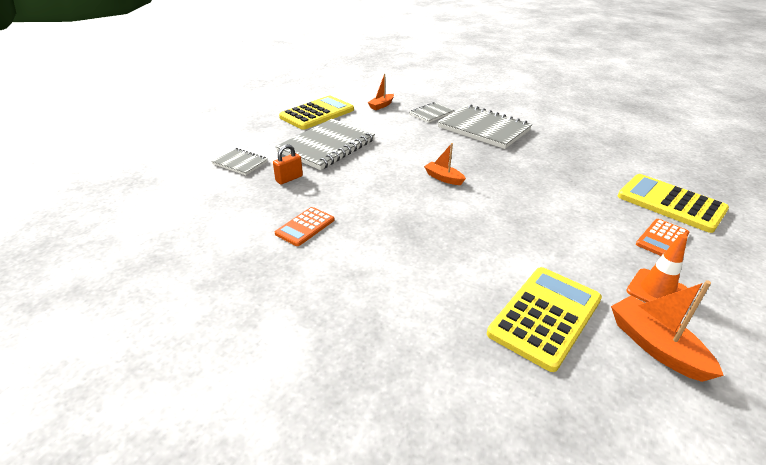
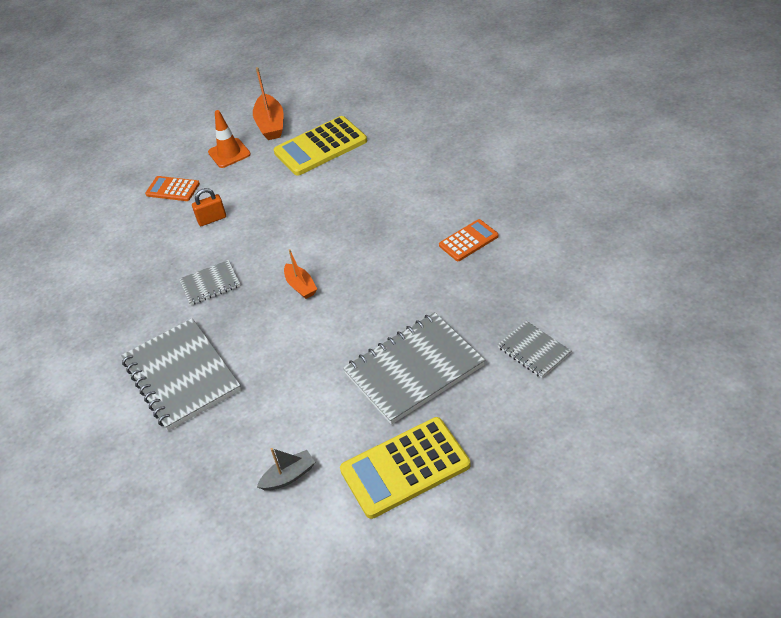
camera: 155 degrees left, 10 degrees up
orange padlock [273,144,303,184] -> orange padlock moved to [192,188,226,226]
orange boat [367,74,394,110] -> grey boat [257,448,315,491]
grey notebook [410,102,454,123] -> grey notebook moved to [179,260,241,305]
yellow calculator [618,174,729,233] -> none
orange calculator [636,219,689,256] -> orange calculator turned 135 degrees counterclockwise [145,176,200,201]

